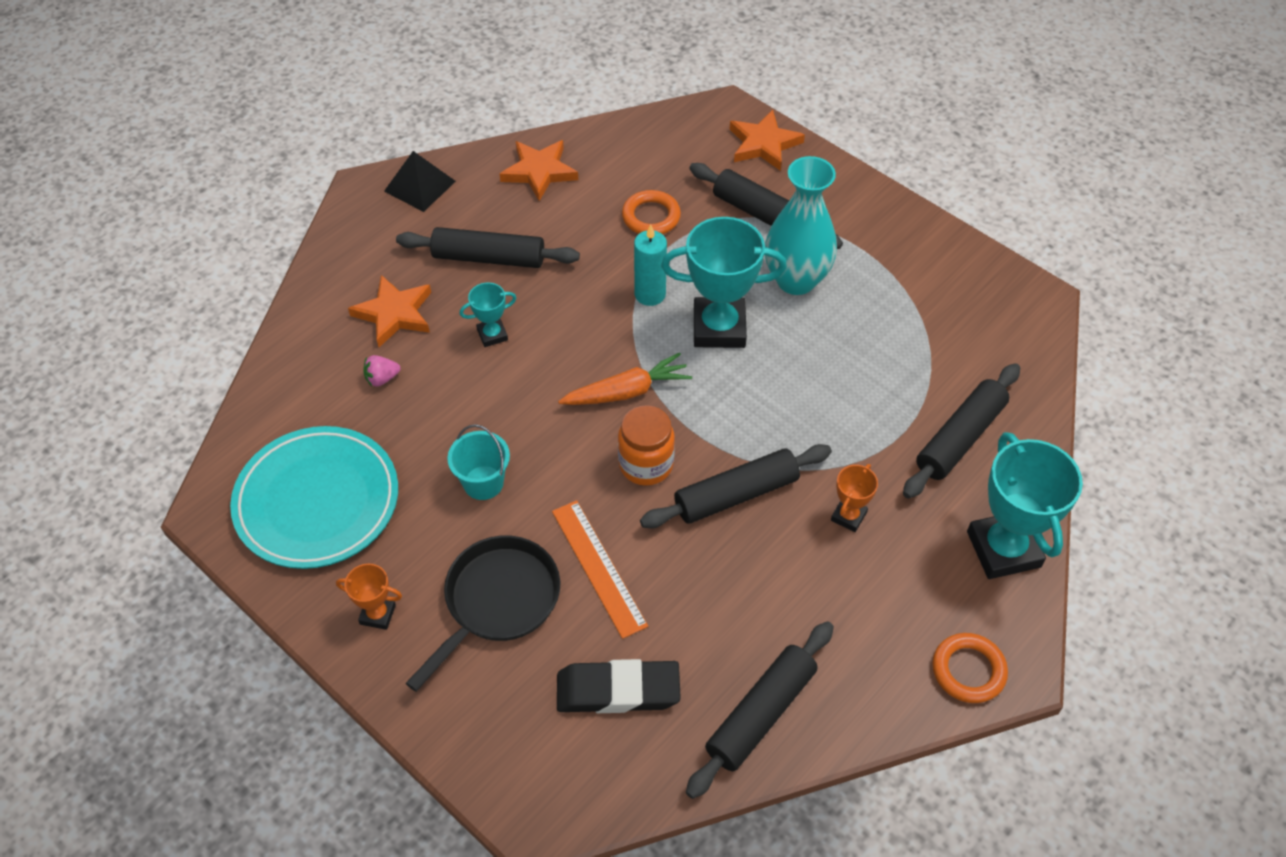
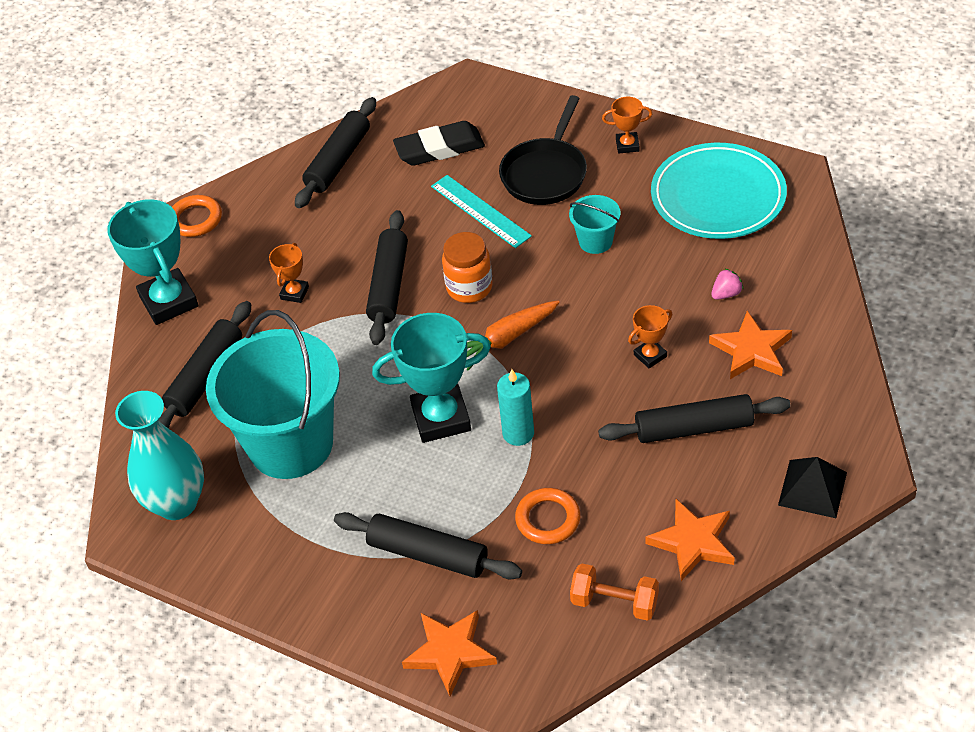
camera: 170 degrees right, 5 degrees down
turquoise trophy [460,283,516,347] -> orange trophy [628,305,672,368]
orange ruler [552,500,648,639] -> turquoise ruler [431,175,532,248]
black rolling pin [640,444,832,528] -> black rolling pin turned 45 degrees counterclockwise [366,210,408,345]
turquoise vase [765,156,837,295] -> turquoise vase moved to [115,391,204,520]
none -> turquoise bucket [206,310,340,479]
none -> orange dumbbell [570,563,659,621]

